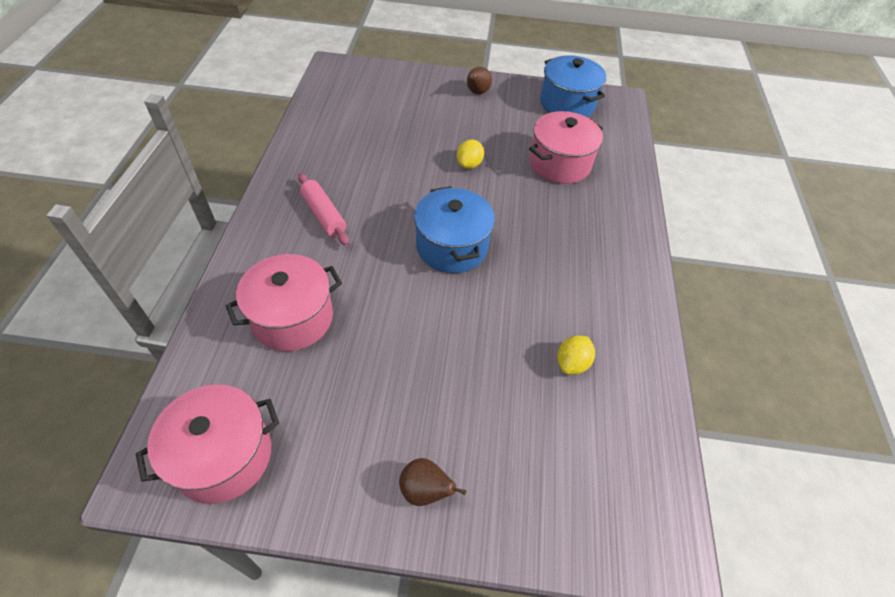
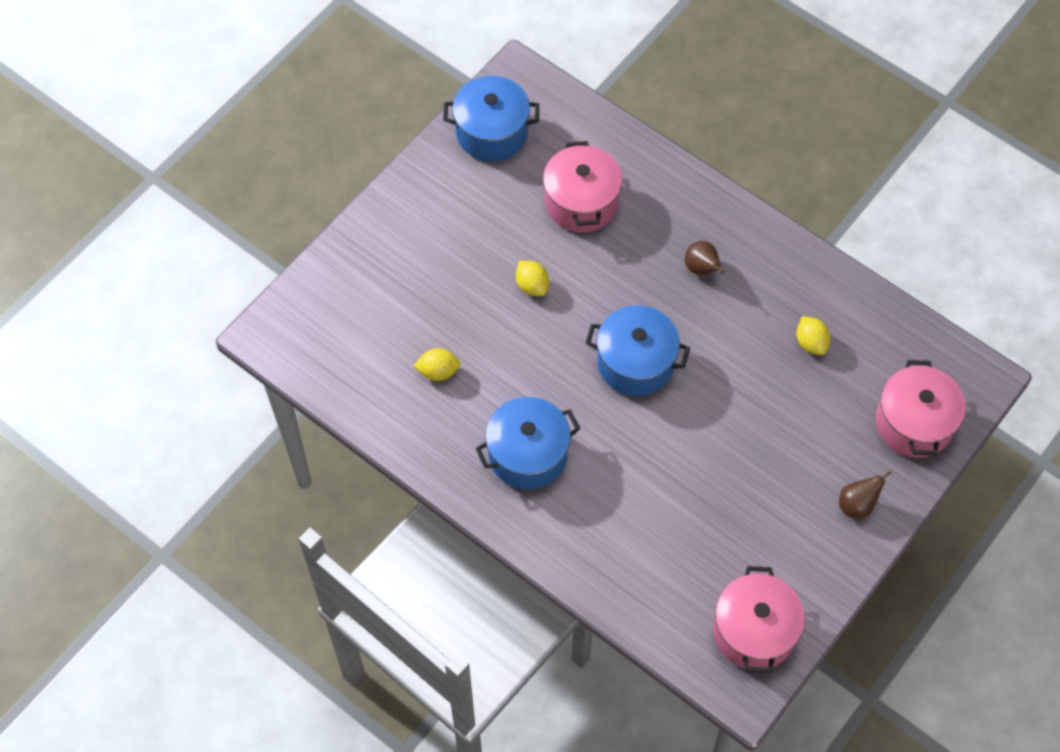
camera: 55 degrees left, 10 degrees up
pink pot [226,254,342,351] -> pink pot moved to [876,360,966,458]
pink rolling pin [298,173,349,246] -> blue pot [475,397,580,490]
brown pear [467,67,492,94] -> brown pear moved to [685,241,724,275]
none -> yellow lemon [414,348,461,381]

